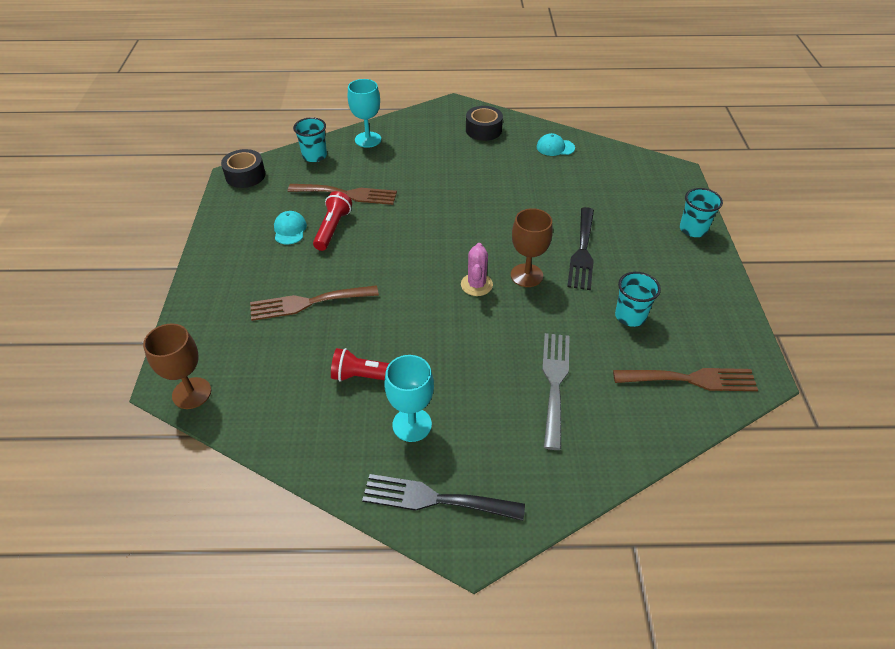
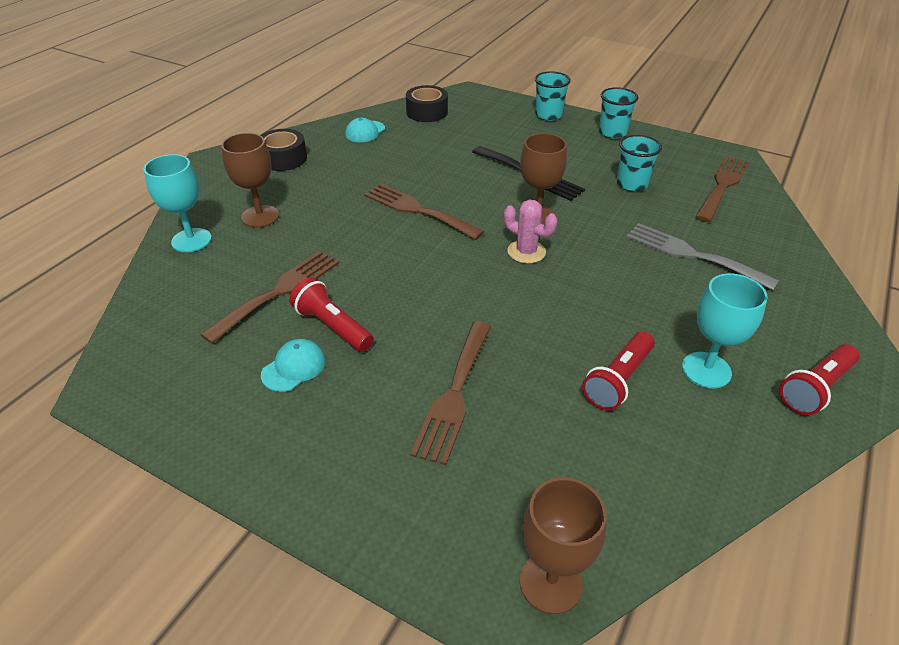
camera: 60 degrees left, 5 degrees down
black tape [221,149,266,188] -> black tape moved to [406,85,448,122]
turquoise cap [274,211,307,245] -> turquoise cap turned 105 degrees clockwise [261,339,326,392]
turquoise cup [293,117,327,162] -> turquoise cup moved to [599,87,639,139]
black fork [362,474,525,521] -> red flashlight [779,344,860,415]
none -> brown goblet [221,133,279,227]
none -> brown fork [364,183,484,240]

